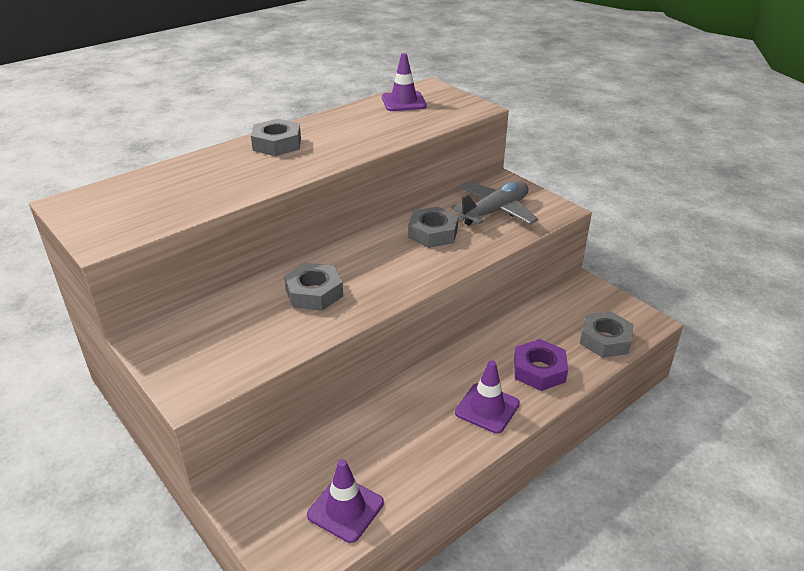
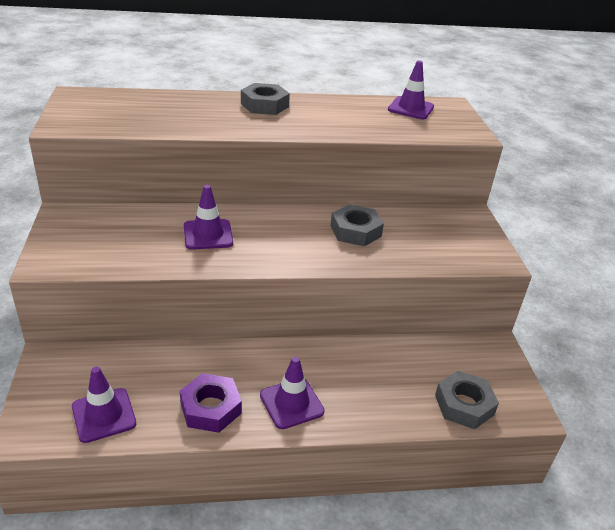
camera: 30 degrees right, 0 degrees up
grey nut [284,263,343,311] -> purple traffic cone [184,185,233,250]
grey plane [451,181,539,226] -> none
purple nut [514,339,568,391] -> purple nut moved to [180,373,242,433]

